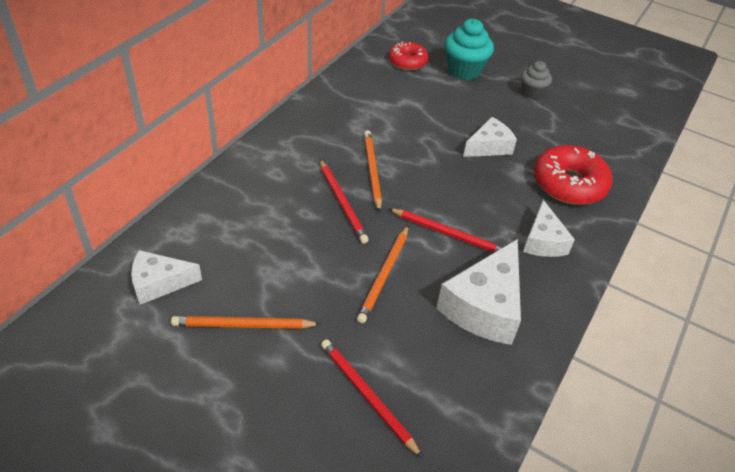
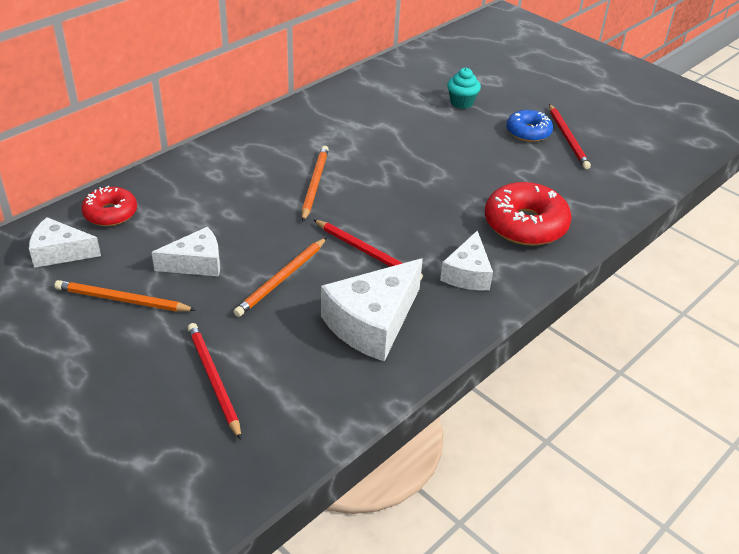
camera: 15 degrees right, 5 degrees down
red pencil [320,160,369,244] -> red pencil moved to [549,104,591,169]
red donut [389,41,428,70] -> red donut moved to [81,186,137,226]
turquoise cupcake [445,19,494,80] -> turquoise cupcake [447,68,481,109], size x0.62
white cheese [463,117,517,157] -> white cheese moved to [151,227,220,277]
grey cupcake [521,61,552,99] -> blue donut [506,110,553,142]

